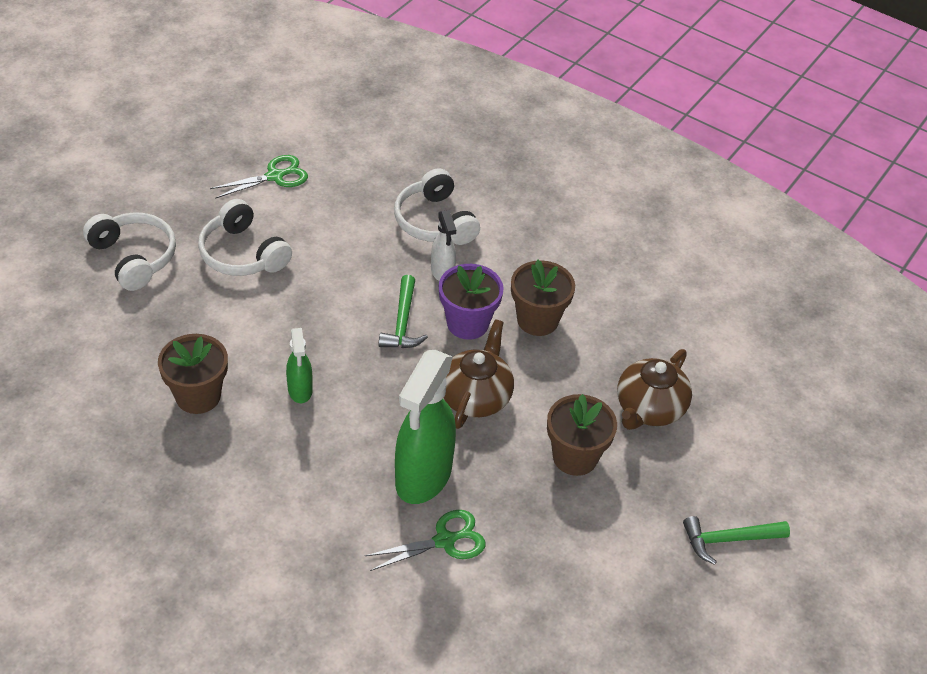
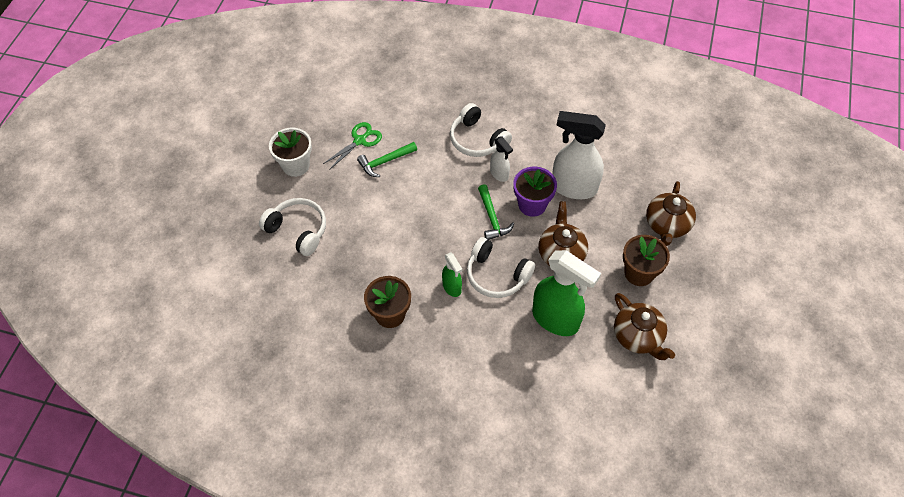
camera: 15 degrees left, 10 degrees up
white headphones [198,199,292,276] -> white headphones moved to [467,237,535,298]
green scissors [365,510,486,571] -> none
green spray bottle [395,350,456,504] -> green spray bottle turned 60 degrees counterclockwise [532,250,601,336]
brown flower pot [511,260,575,336] -> white spray bottle [552,111,606,199]
green hammer [683,516,790,565] -> green hammer moved to [357,142,417,177]
none -> white flower pot [269,128,312,177]
none -> brown teapot [614,293,675,360]

